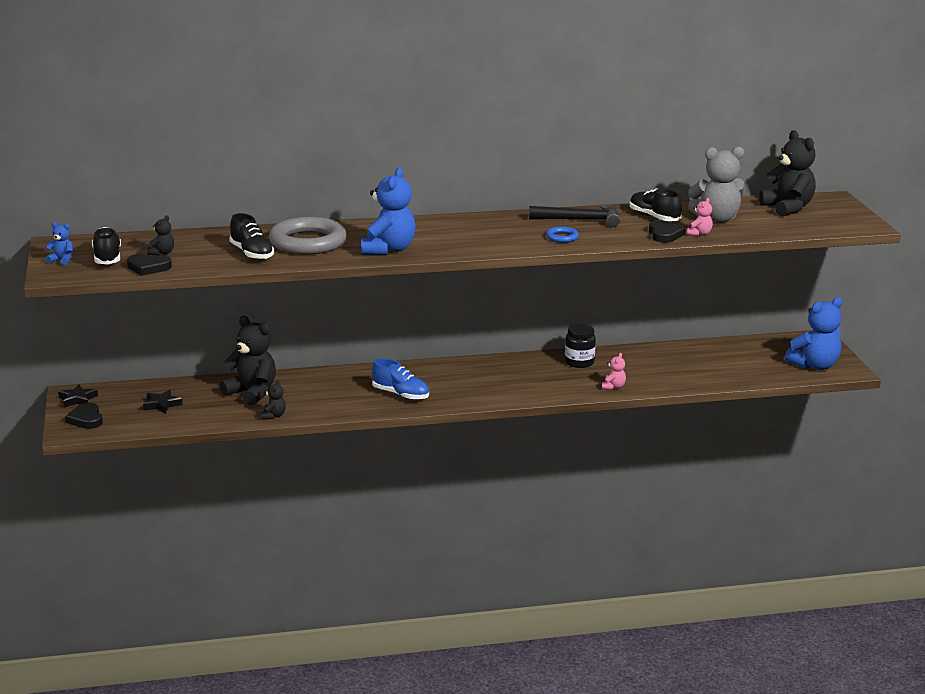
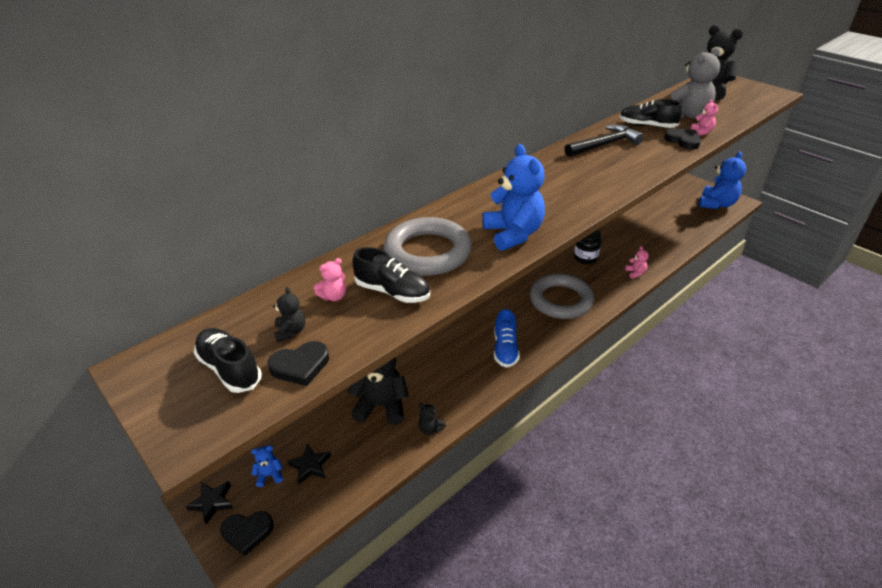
camera: 30 degrees left, 15 degrees up
blue teddy bear [46,222,73,265] -> blue teddy bear moved to [251,446,283,487]
black heart [65,403,103,429] -> black heart turned 45 degrees counterclockwise [220,511,274,556]
black teddy bear [262,380,286,420] -> black teddy bear turned 150 degrees clockwise [418,403,446,435]
blue shoe [372,359,429,400] -> blue shoe turned 90 degrees clockwise [494,309,520,368]
blue ring [546,227,579,242] -> none
none -> pink teddy bear [314,258,346,301]
none -> grey ring [530,274,594,319]

